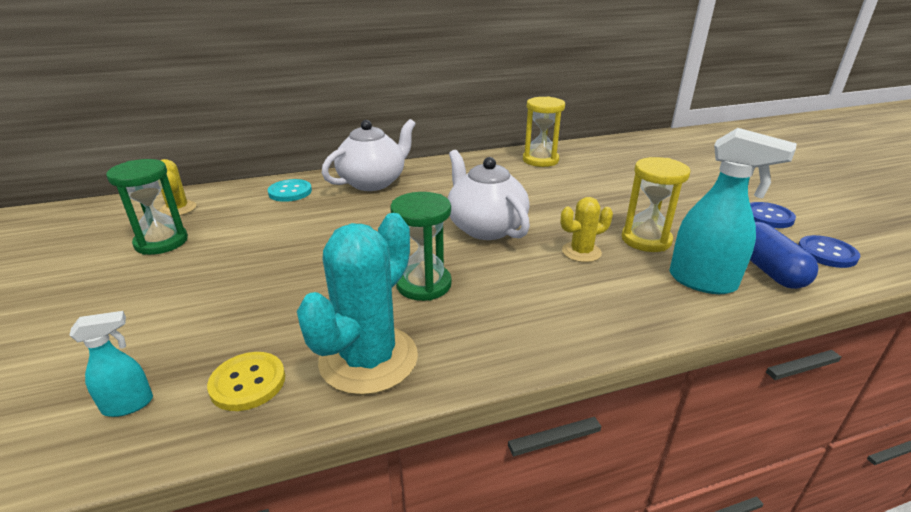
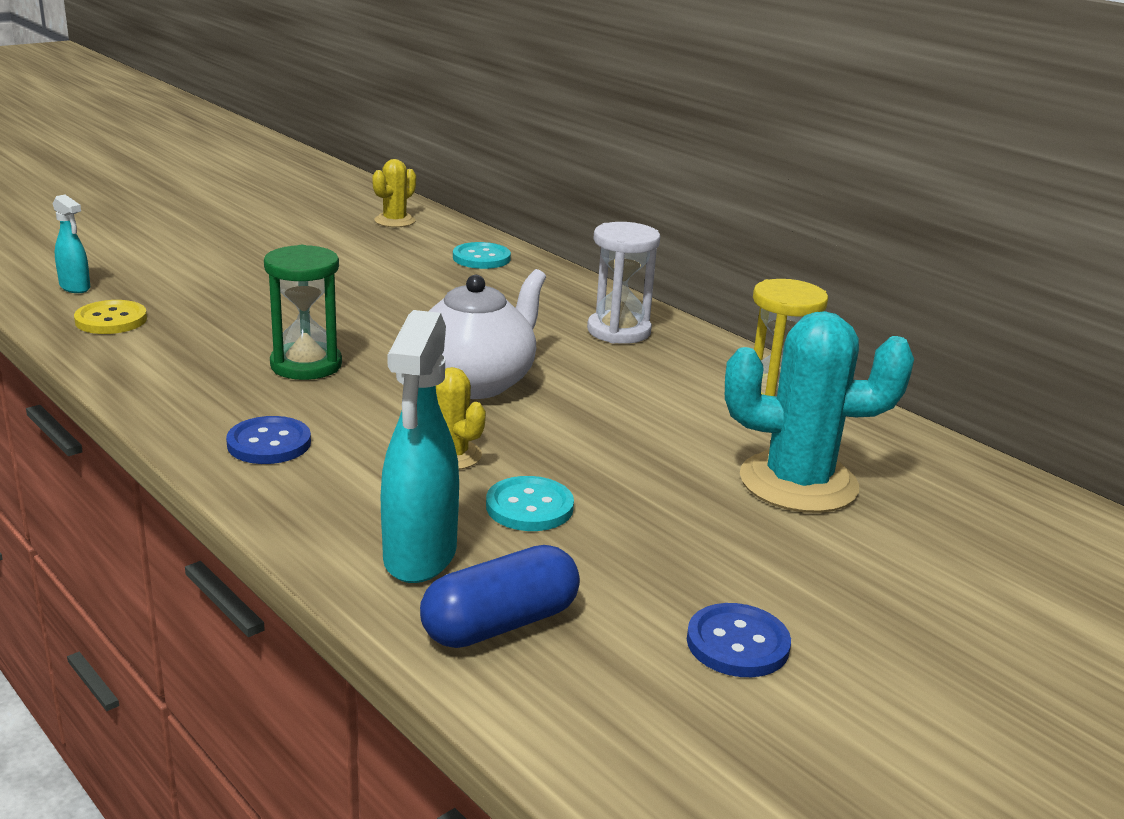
camera: 65 degrees right, 5 degrees down
green hourglass [106,159,188,255] -> none
turquoise cactus [297,213,418,395] -> turquoise cactus moved to [725,311,914,513]
white teapot [322,119,416,191] -> none
yellow hourglass [622,157,690,252] -> turquoise button [486,476,574,531]
blue button [798,235,860,268] -> blue button moved to [226,416,311,464]
none -> white hourglass [587,222,660,344]

